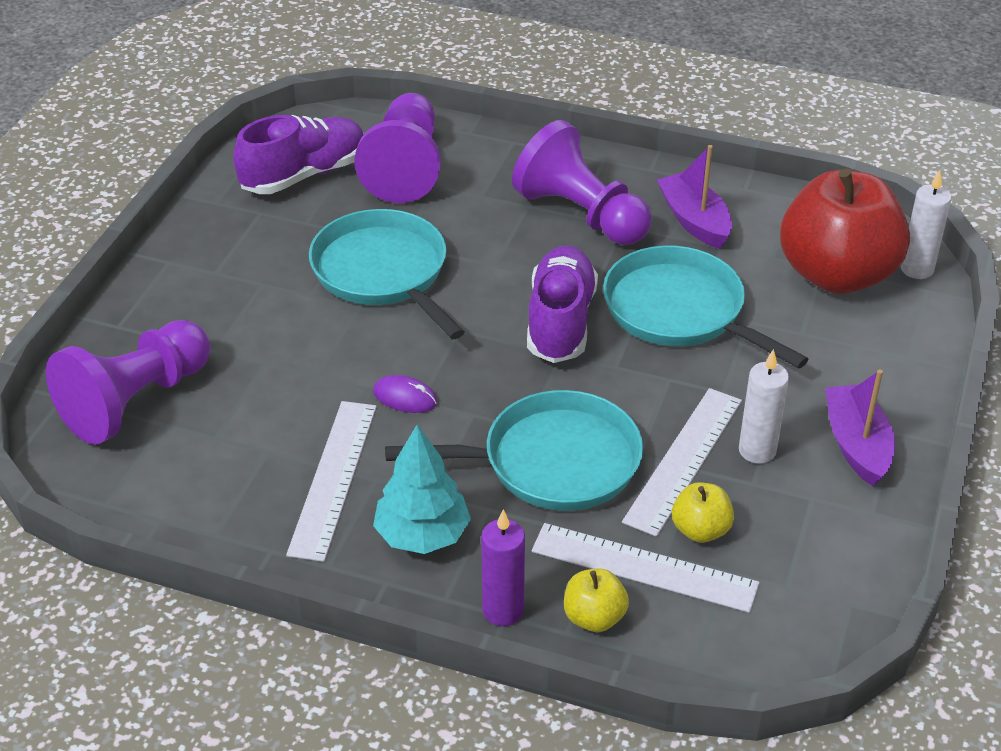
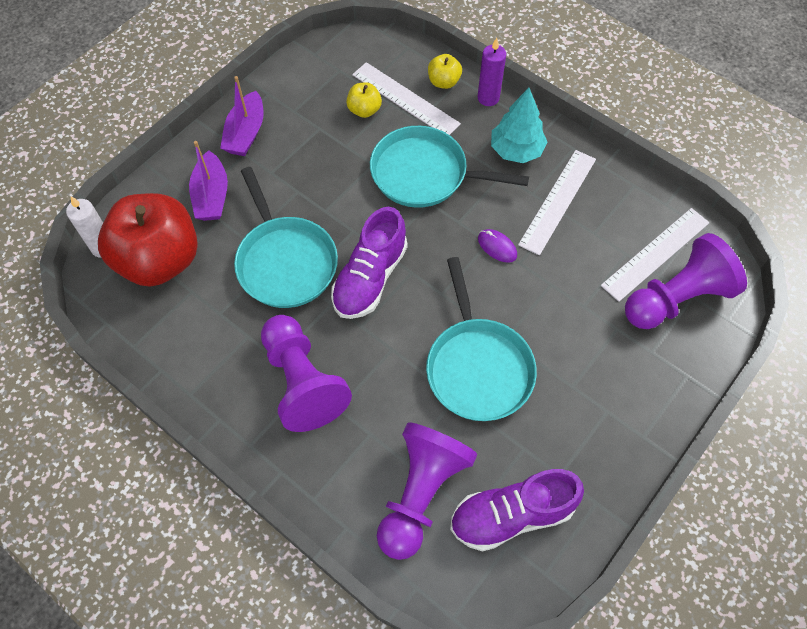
camera: 160 degrees left, 20 degrees up
white ruler [622,388,742,537] -> white ruler moved to [601,208,710,302]
purple boat [657,145,732,249] -> purple boat moved to [189,141,228,221]
white candle [739,349,789,464] -> none

